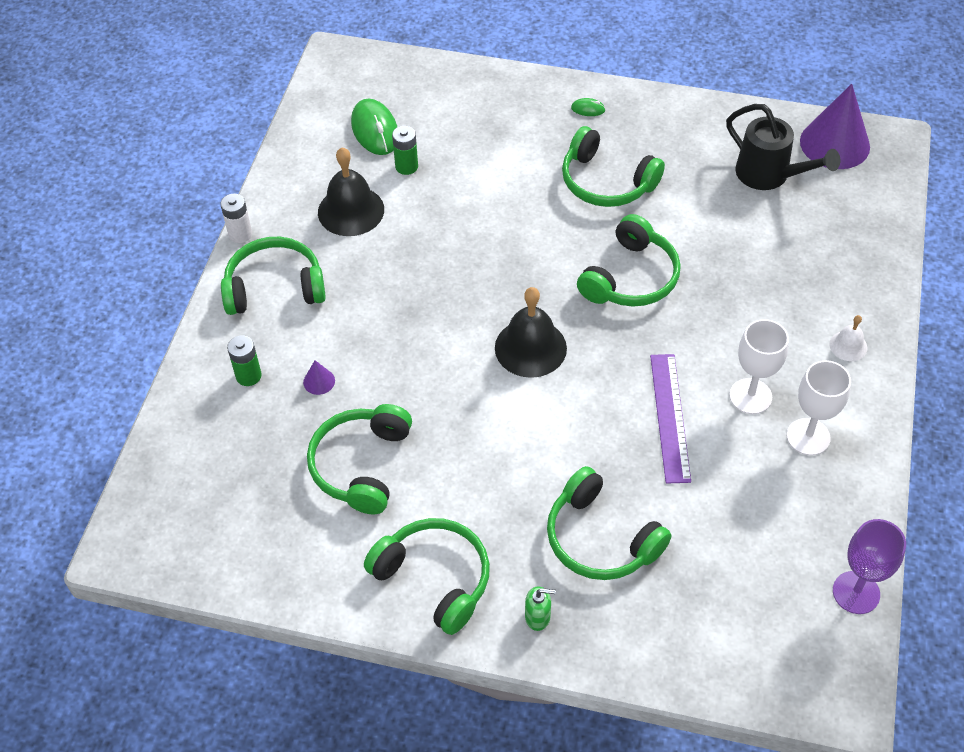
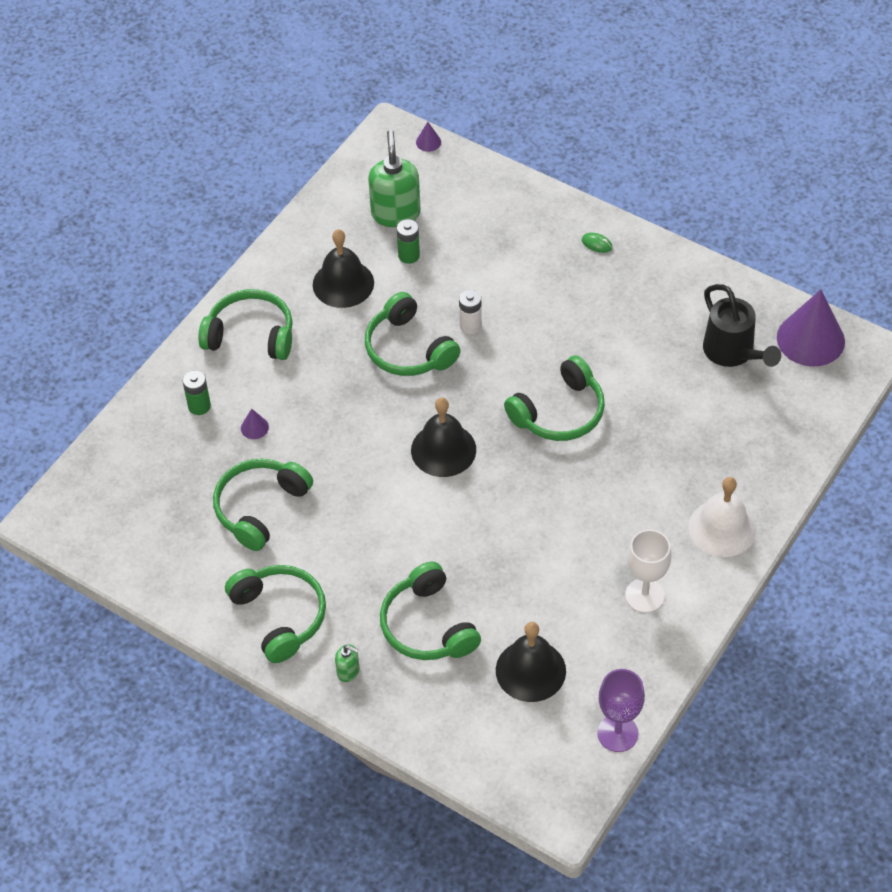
camera: 20 degrees right, 0 degrees up
white battery [220,194,252,243] -> white battery moved to [459,289,482,334]
green mouse [351,99,397,155] -> green soap dispenser [368,130,421,227]
green headphones [562,126,665,207] -> green headphones moved to [365,292,461,376]
purple ruler [650,354,691,484] -> none
white goblet [729,319,789,414] -> none
white bell [829,315,868,361] -> white bell [688,477,756,557], size x1.93
none -> purple cone [416,122,441,152]
none -> black bell [496,622,566,702]

